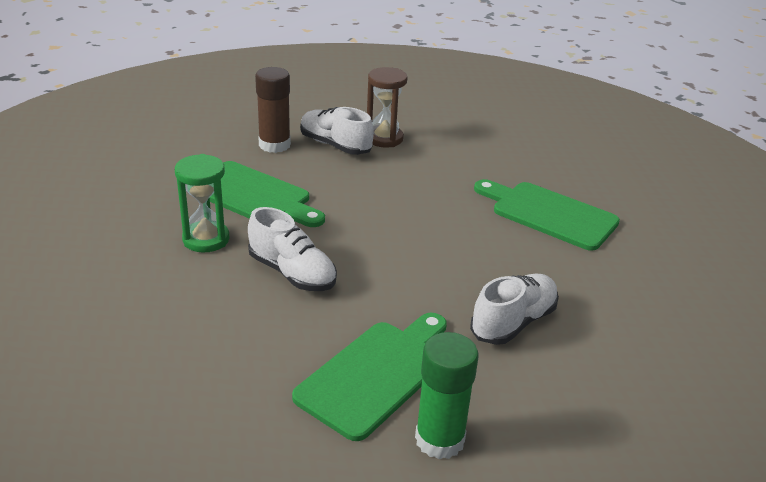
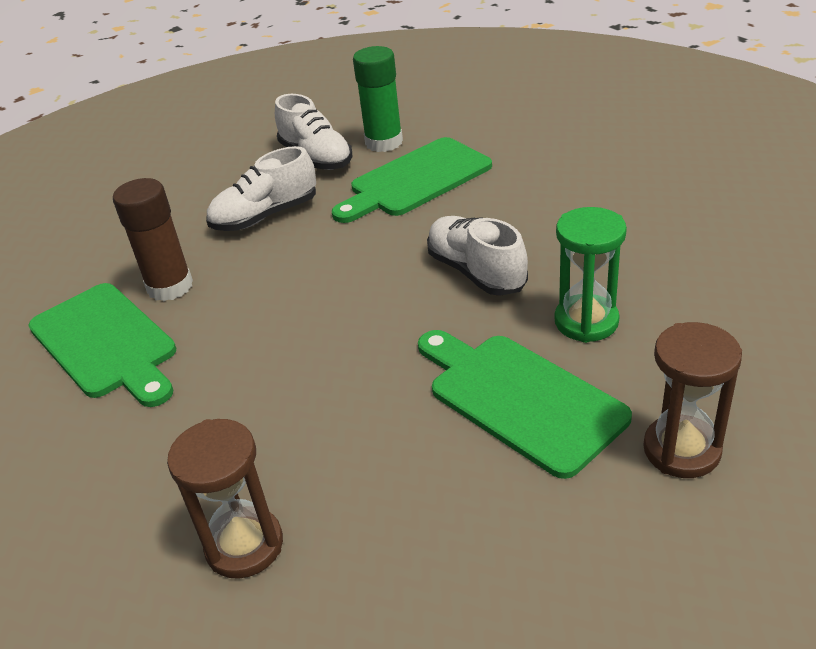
camera: 160 degrees left, 5 degrees up
brown glue stick [255,67,291,153] -> brown glue stick moved to [113,178,193,301]
white shoe [300,107,374,155] -> white shoe moved to [275,94,352,170]
none -> brown hourglass [643,322,742,478]

